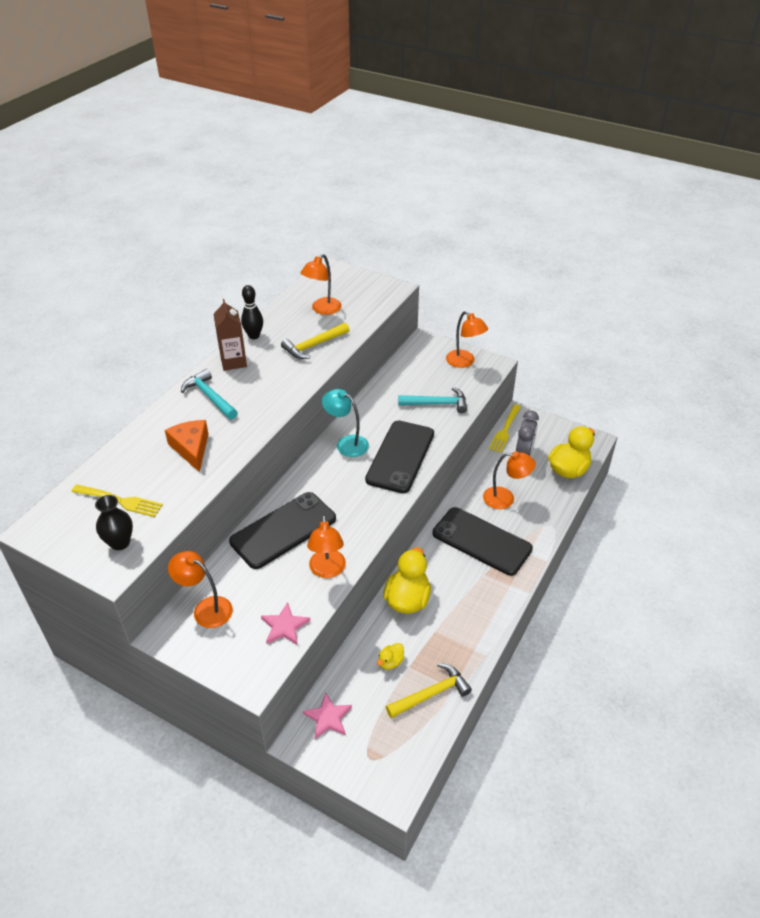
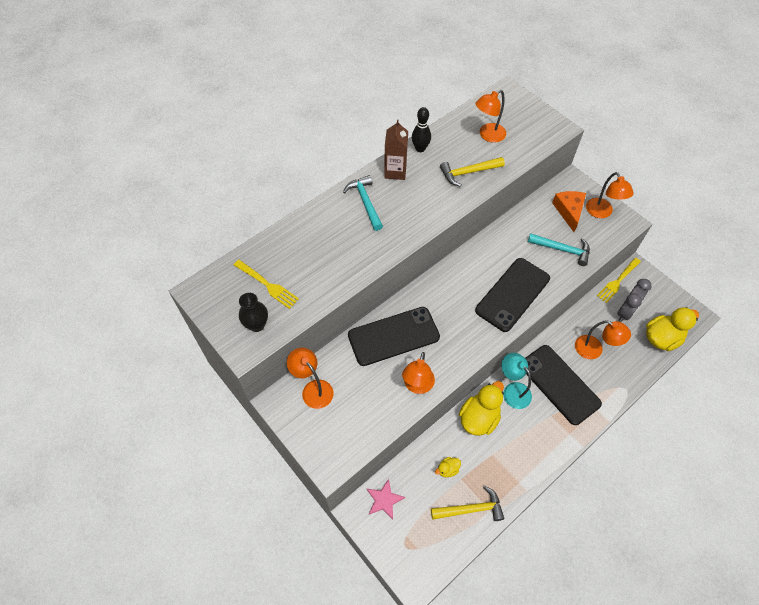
camera: 20 degrees right, 15 degrees up
orange cheese [165,420,208,472] -> orange cheese moved to [552,191,586,232]
pink star [261,602,310,645] -> none
turquoise lamp [322,389,369,457] -> turquoise lamp moved to [501,353,532,409]

